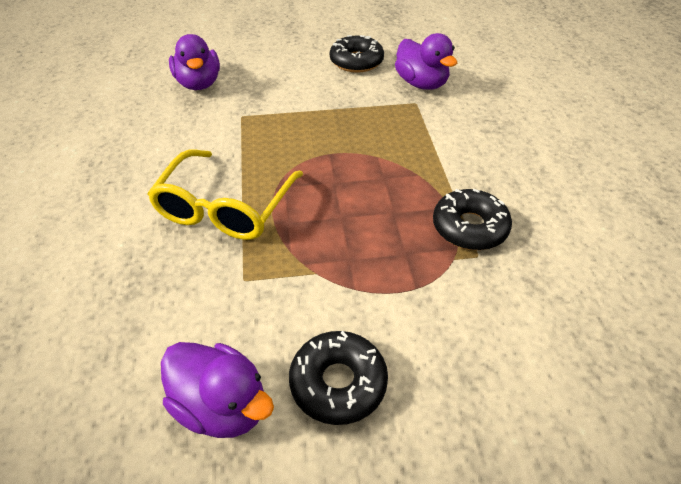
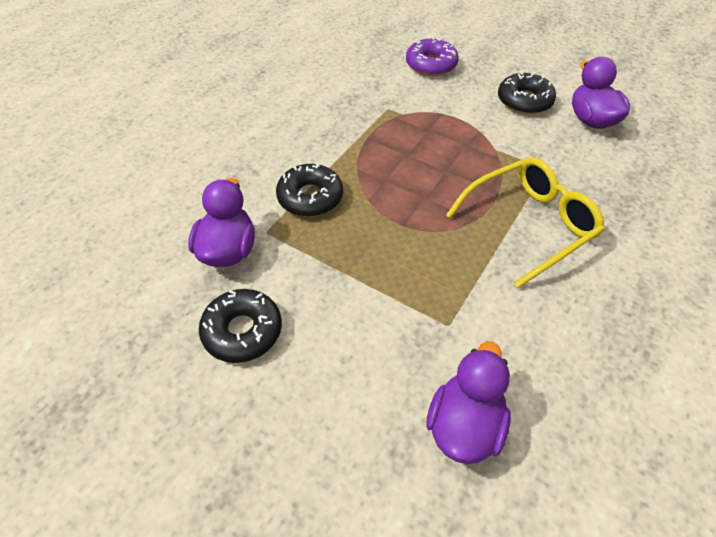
camera: 140 degrees left, 5 degrees up
black donut [433,189,512,250] -> black donut moved to [276,163,343,217]
none -> purple donut [406,37,459,76]

